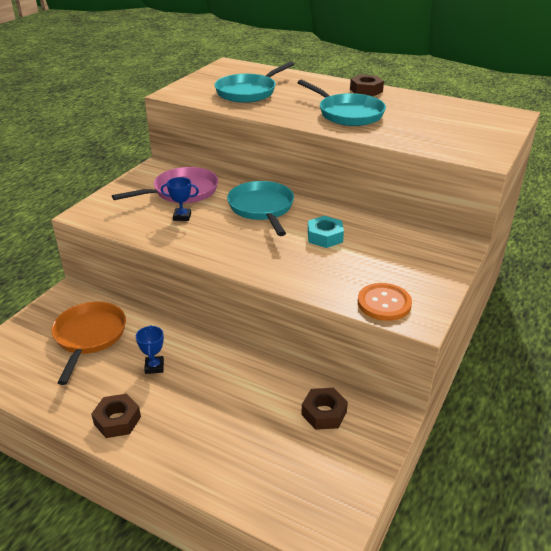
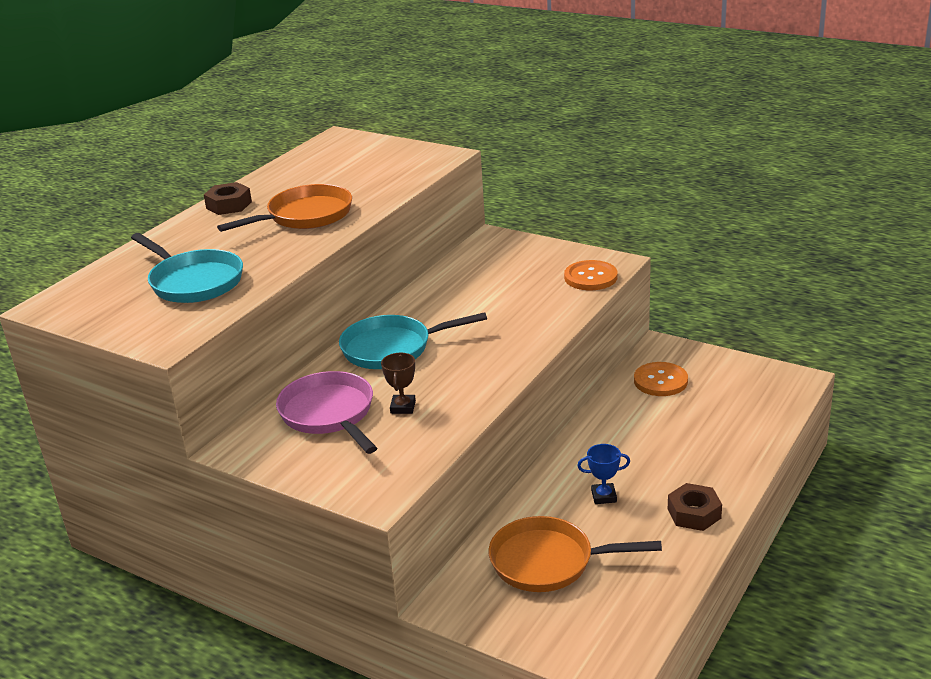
camera: 85 degrees left, 5 degrees down
blue trophy [161,177,199,221] -> brown trophy [381,353,416,414]
turquoise pan [297,80,386,126] -> orange pan [217,184,352,232]
brown nut [301,388,348,430] -> orange button [634,362,688,396]
turquoise nut [308,216,344,248] -> none

